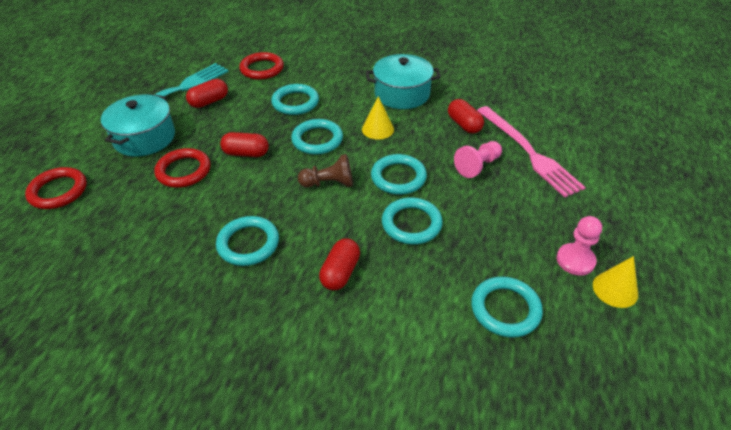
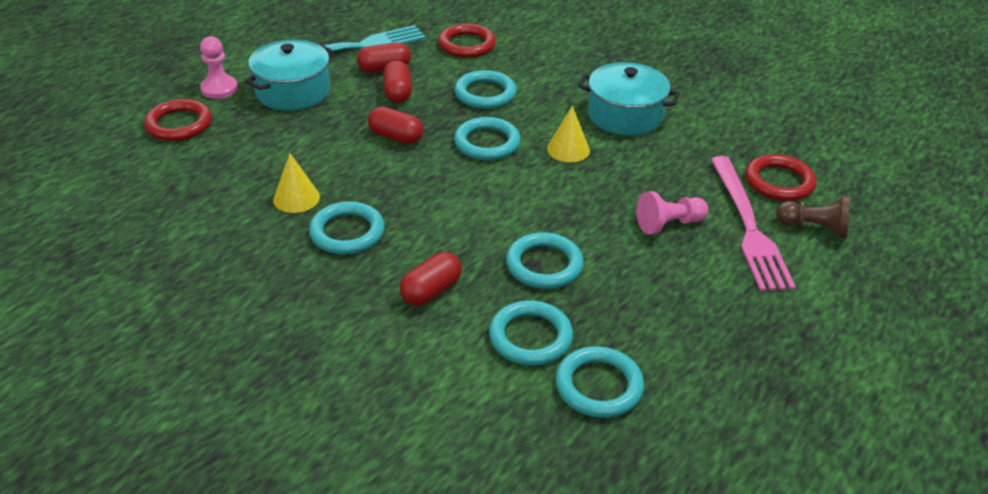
camera: 20 degrees right, 5 degrees down
red ring [154,148,211,188] -> red ring moved to [745,154,817,201]
brown pawn [298,154,353,188] -> brown pawn moved to [776,196,850,239]
turquoise ring [371,154,427,195] -> turquoise ring moved to [489,300,573,366]
red capsule [448,99,484,134] -> red capsule moved to [383,60,412,103]
pink pawn [557,216,602,276] -> pink pawn moved to [200,36,238,99]
yellow cone [593,256,638,308] -> yellow cone moved to [273,153,320,213]

